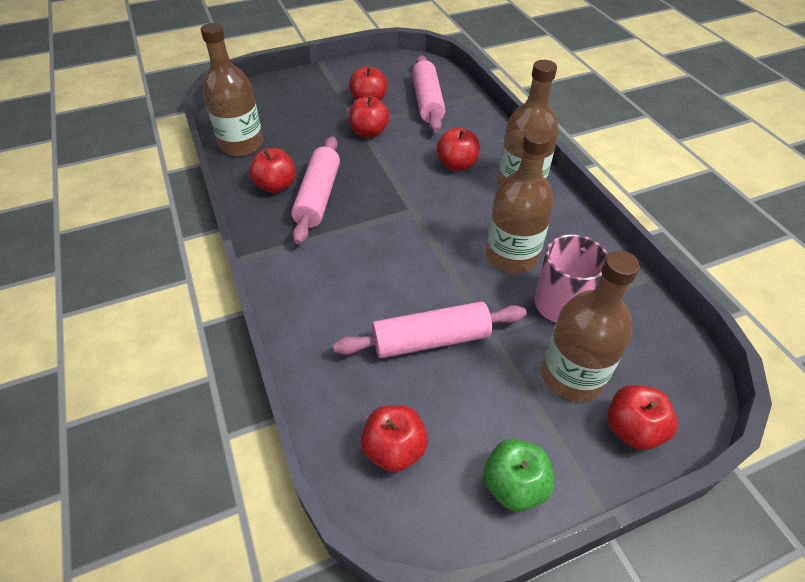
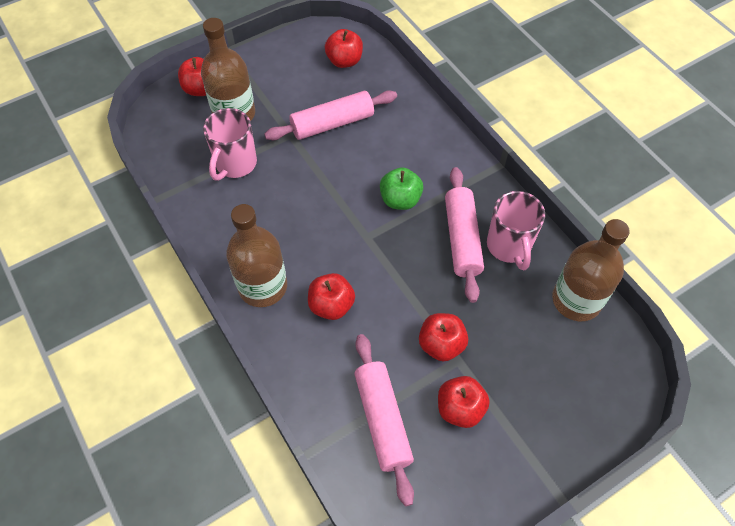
camera: 170 degrees right, 10 degrees up
red apple [249,148,296,193] -> pink mug [487,191,545,270]
green apple [483,439,554,511] -> green apple moved to [380,167,423,210]
brown bottle [486,128,554,273] -> none

